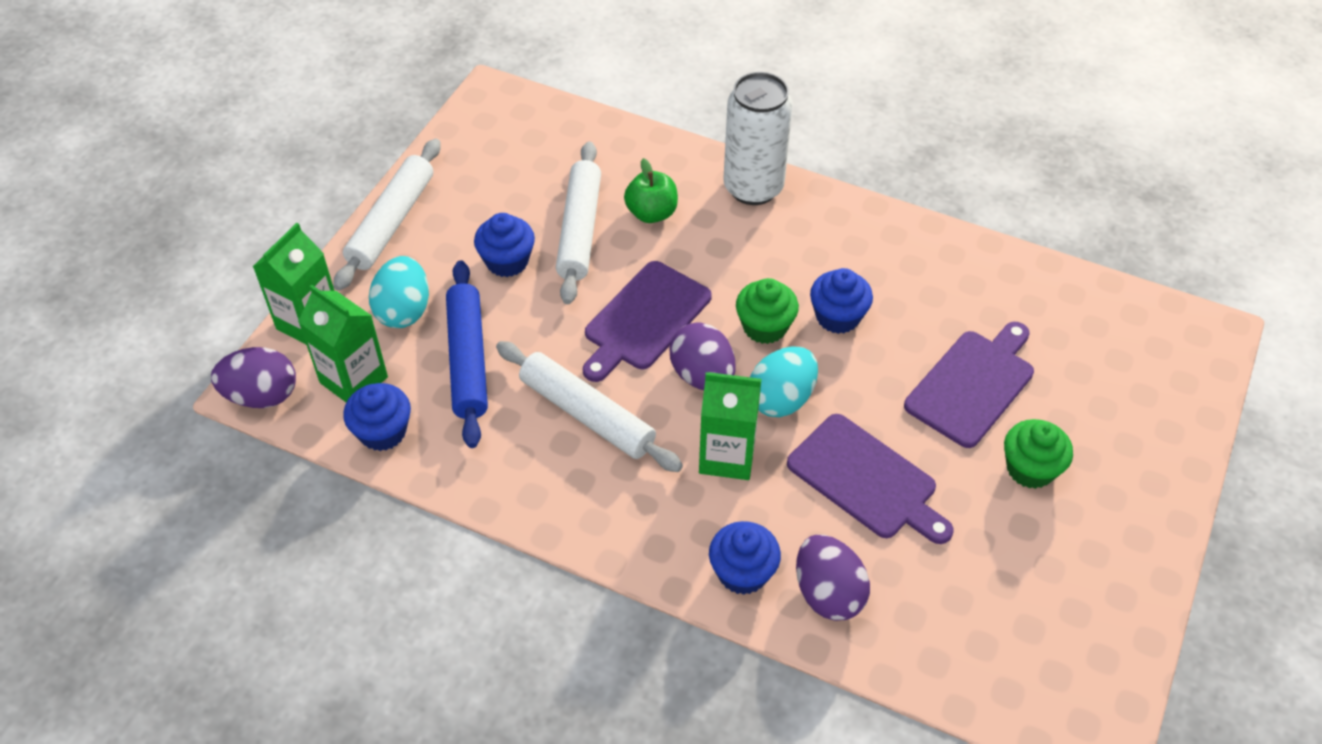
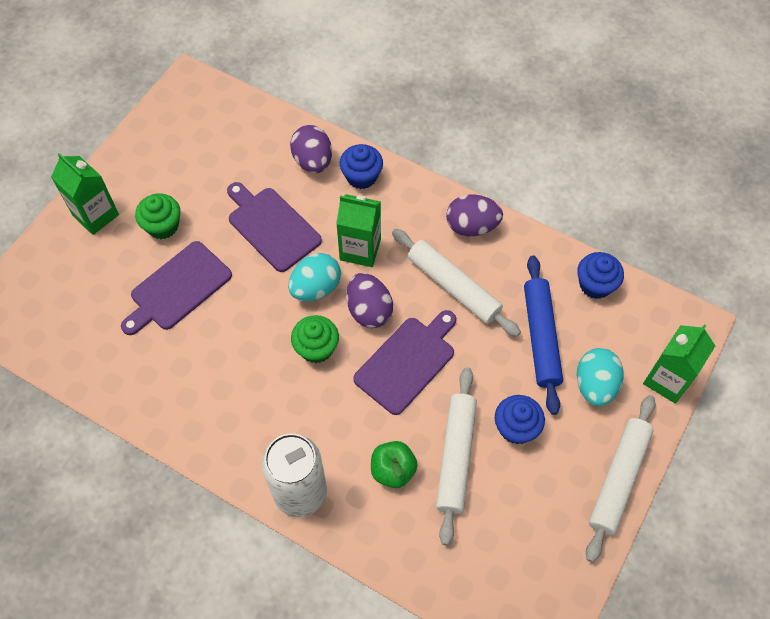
camera: 175 degrees left, 10 degrees up
purple egg [211,347,296,408] -> purple egg moved to [446,194,503,236]
green carton [298,285,388,402] -> green carton moved to [51,153,119,235]
blue cupcake [810,268,873,334] -> none

